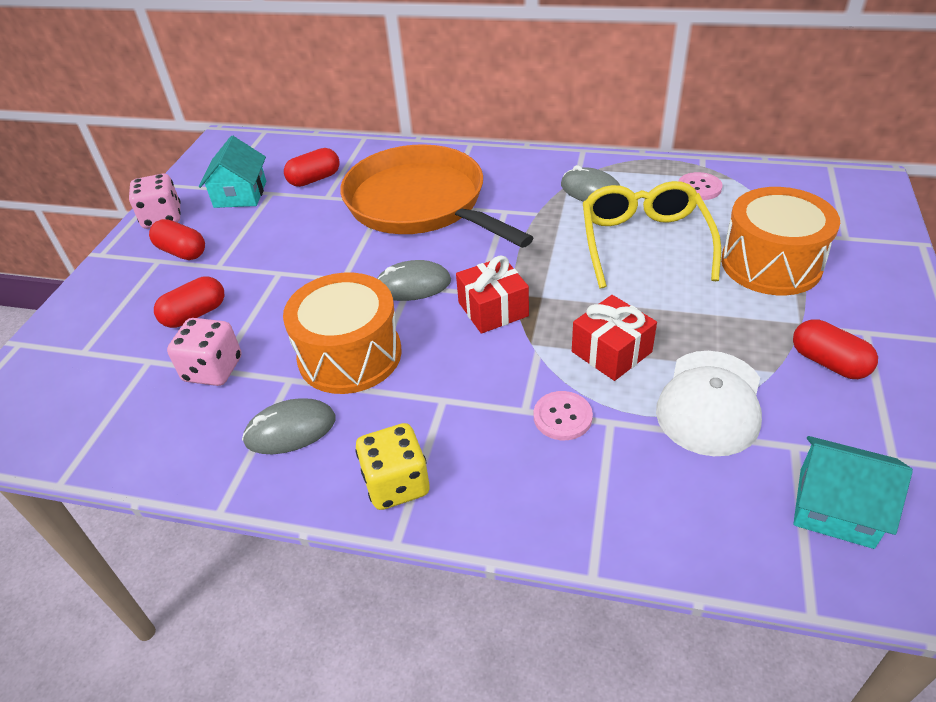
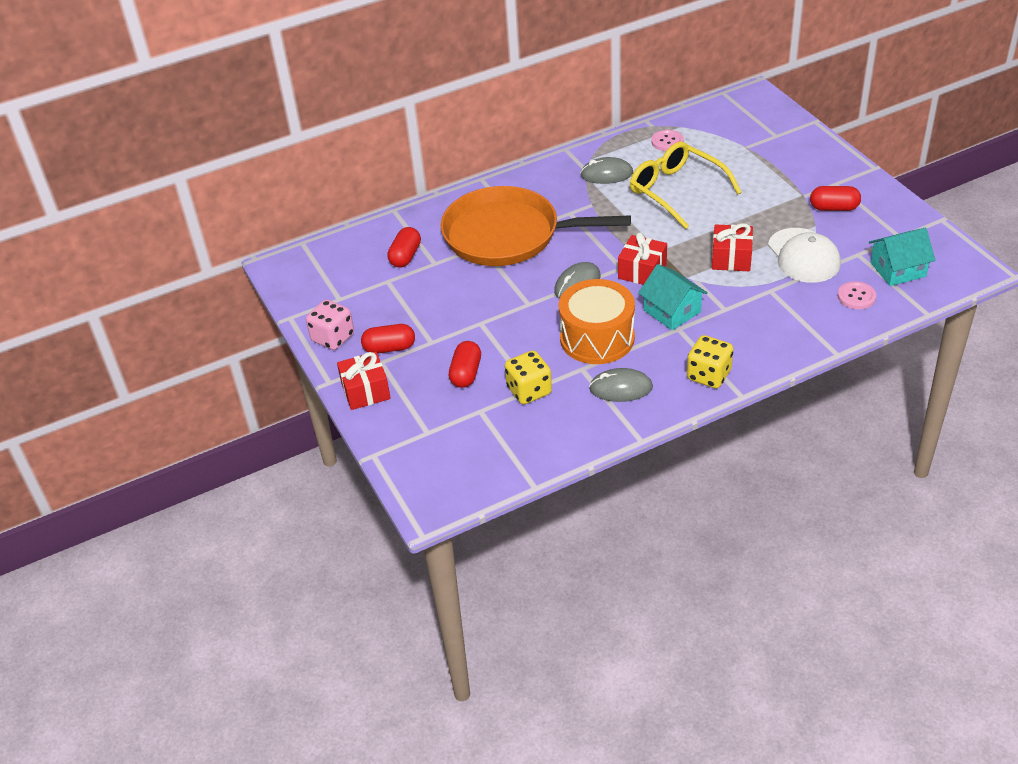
camera: 40 degrees left, 0 degrees up
pink dice [167,318,241,386] -> yellow dice [505,350,552,404]
turquoise house [199,136,266,208] -> turquoise house moved to [638,264,708,330]
grey mouse [242,398,336,454] -> grey mouse turned 60 degrees clockwise [589,368,653,402]
pink button [534,391,593,440] -> pink button moved to [838,281,876,309]
orange drum [721,187,840,295] -> none
none -> red gift [337,352,391,410]

